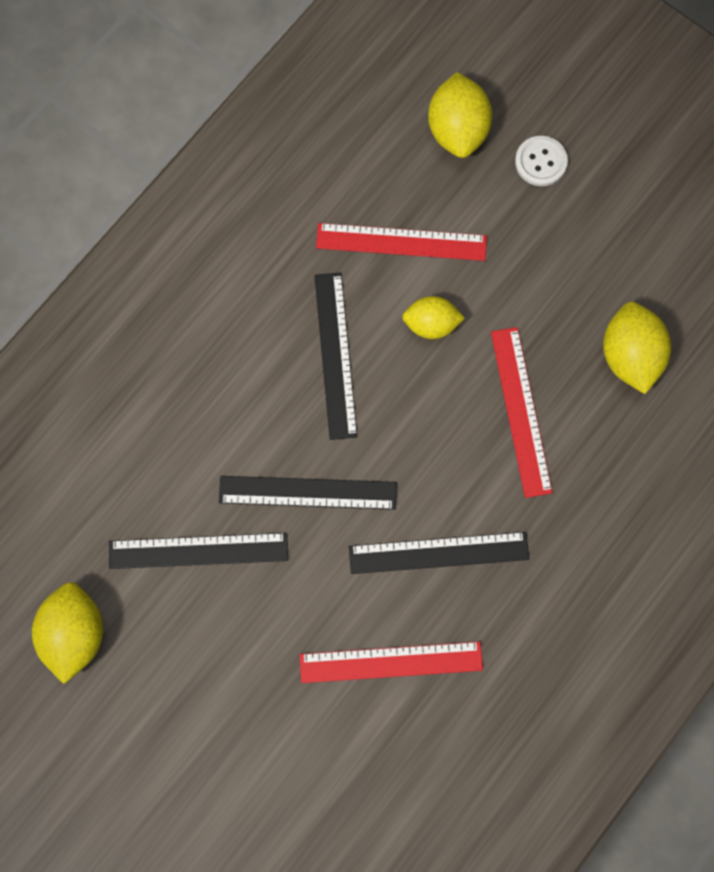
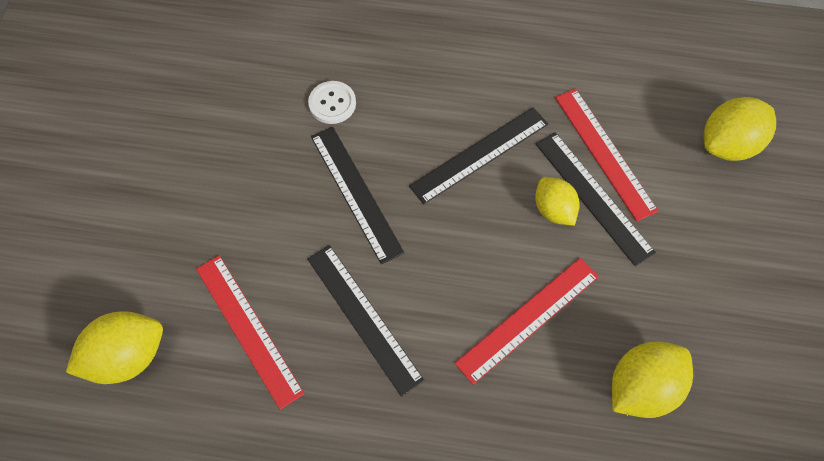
camera: 60 degrees right, 10 degrees down
yellow lemon [32,582,103,684] -> yellow lemon moved to [66,311,163,384]
black ruler [109,533,288,569] -> black ruler moved to [536,132,656,266]
white button [515,136,568,186] -> white button moved to [308,81,356,124]

